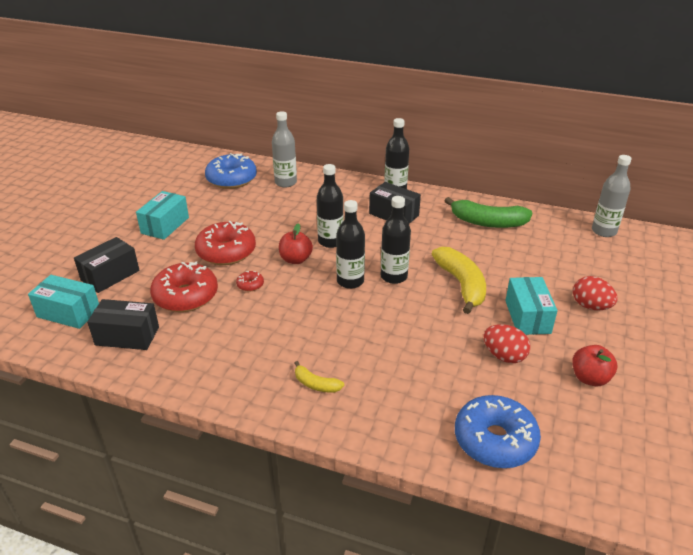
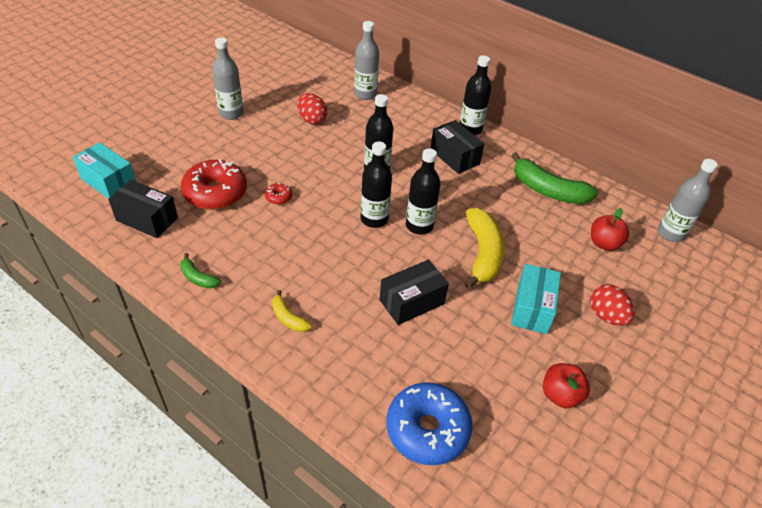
camera: 15 degrees right, 10 degrees up
black box [74,237,140,293] -> black box moved to [379,260,449,325]
turquoise box [136,191,189,240] -> grey bottle [212,38,243,120]
red donut [195,221,256,265] -> none
blue donut [205,153,257,189] -> none
red apple [279,223,313,264] -> red apple moved to [591,208,629,251]
red egg [484,324,530,363] -> red egg moved to [297,93,327,125]
none -> green banana [180,253,221,289]

